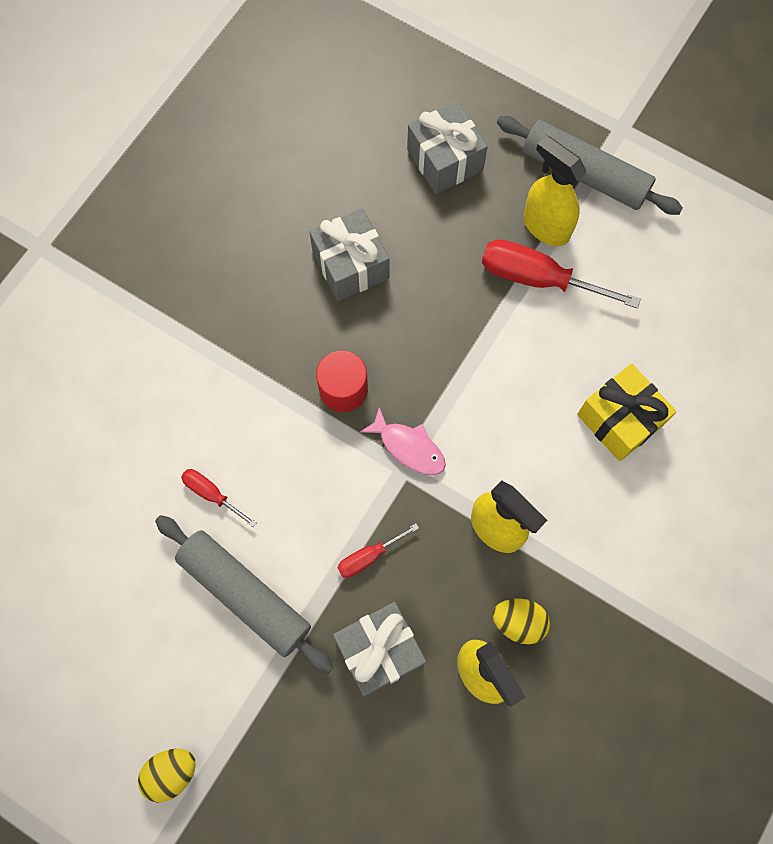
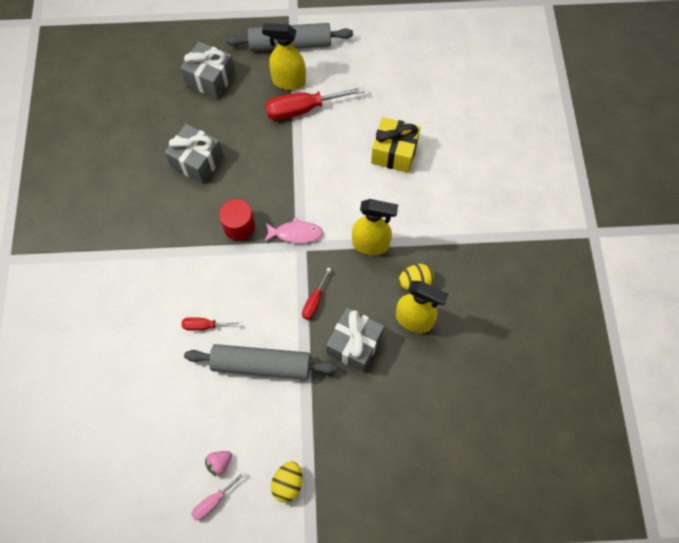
camera: 35 degrees left, 5 degrees down
none -> pink screwdriver [191,471,246,521]
none -> pink strawberry [205,451,232,476]

